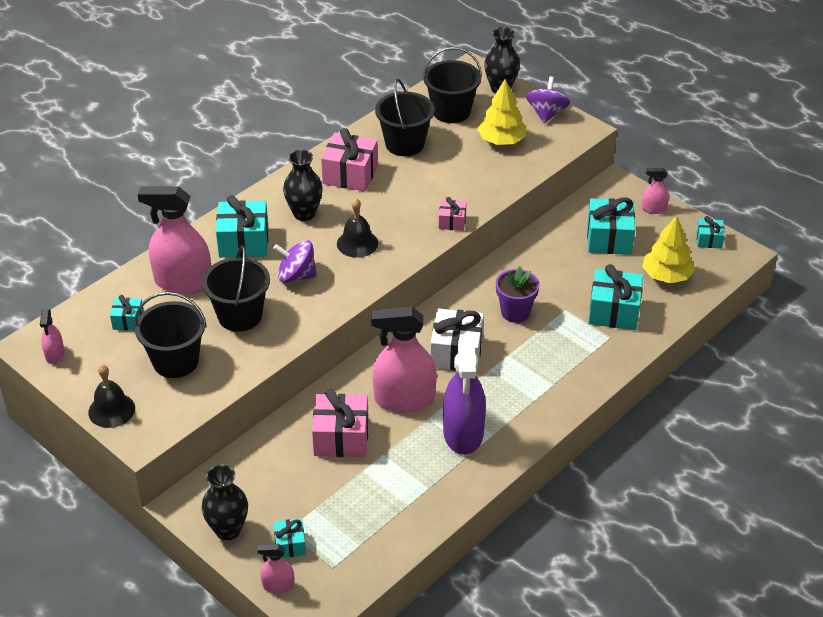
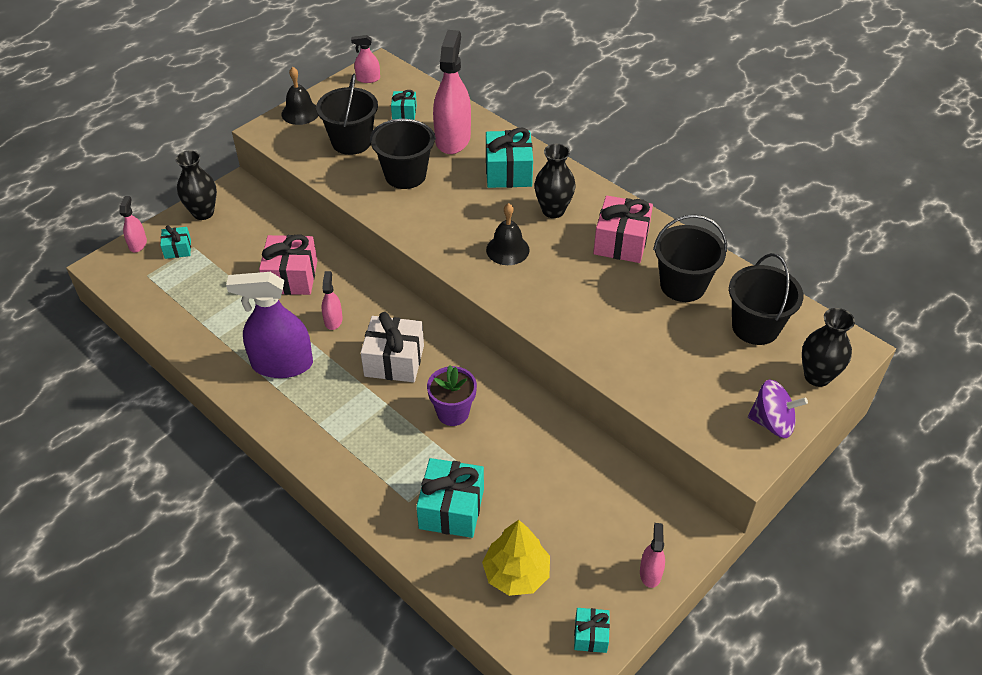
camera: 90 degrees right, 5 degrees up
purple spinning top [273,240,317,283] -> none
pink spray bottle [371,307,437,413] -> pink spray bottle [322,271,343,330], size x0.47
pink gift [439,197,466,231] -> none
yellow tree [477,79,526,145] -> none
turquoise gift [587,197,635,254] -> none

